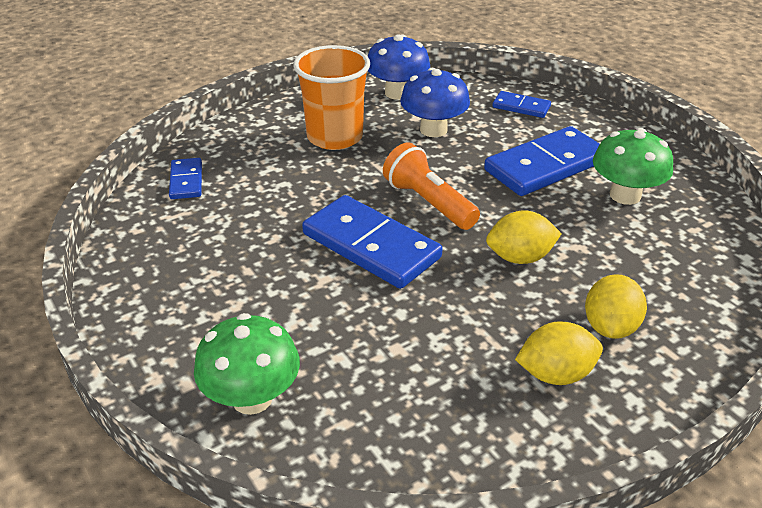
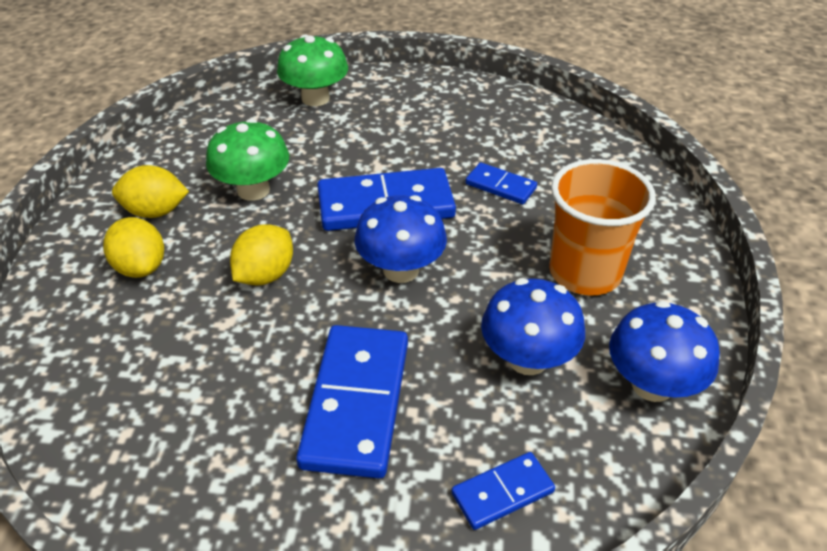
camera: 130 degrees right, 5 degrees up
blue domino [169,158,202,199] -> blue domino moved to [465,162,537,204]
orange flashlight [383,142,480,230] -> blue mushroom [355,195,447,283]
yellow lemon [515,321,603,385] -> yellow lemon turned 60 degrees clockwise [112,165,189,218]
green mushroom [593,128,673,205] -> green mushroom moved to [206,119,289,201]

